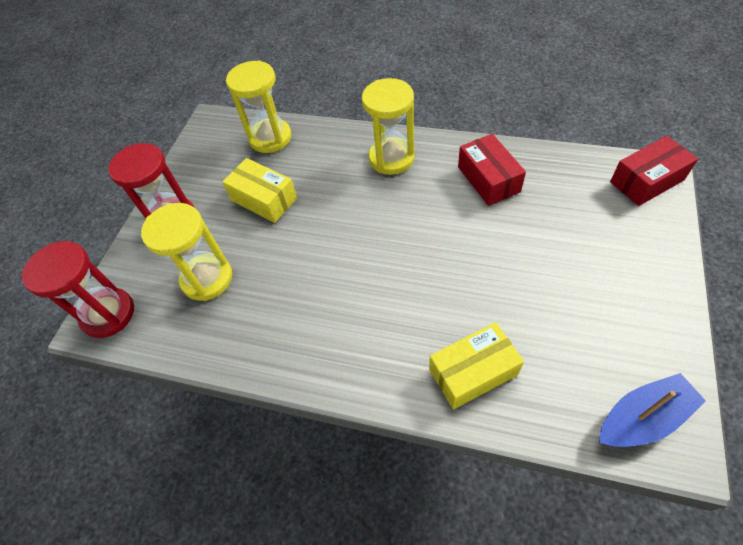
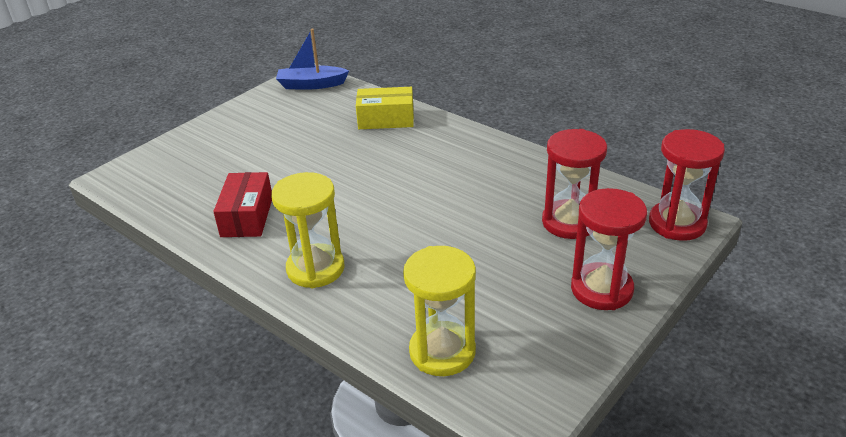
camera: 160 degrees left, 20 degrees down
yellow hourglass [141,203,232,301] -> red hourglass [542,129,607,239]
yellow box [222,158,297,223] -> none
red box [610,136,698,206] -> none

